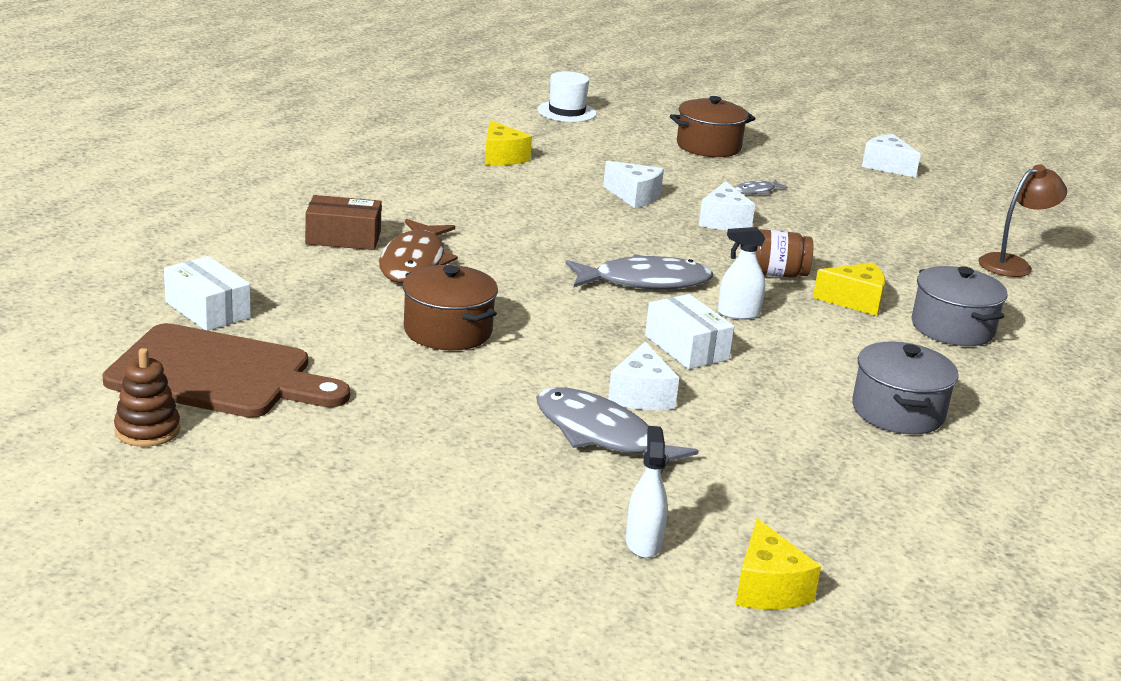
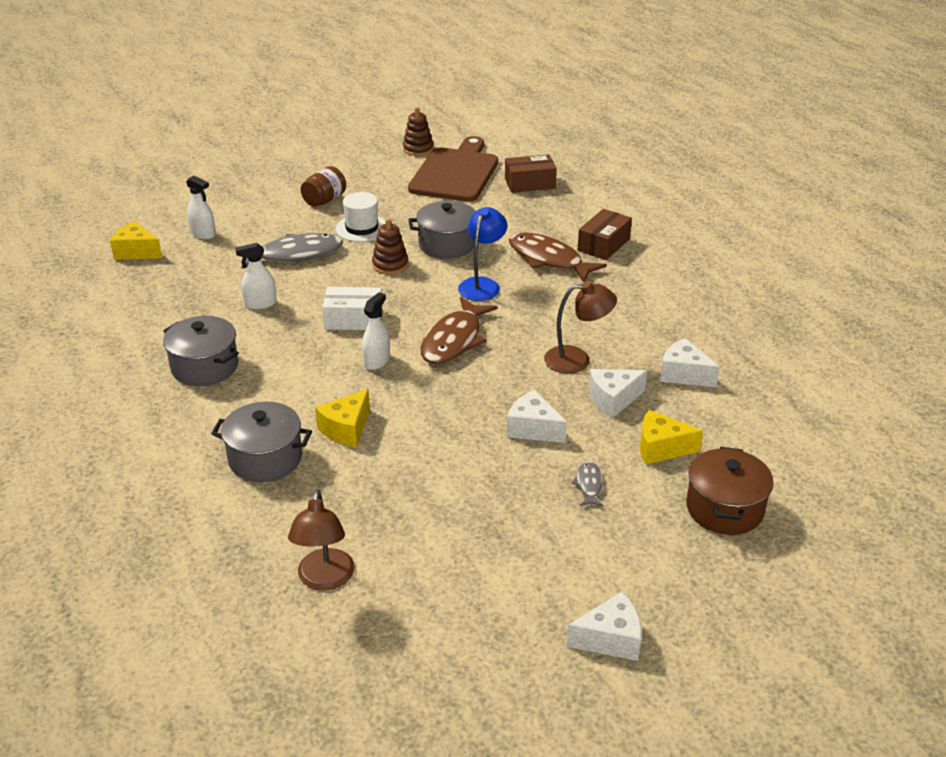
camera: 125 degrees right, 10 degrees up
brown cutting board [102,323,350,418] -> brown cutting board turned 150 degrees clockwise [408,136,498,202]
white box [164,256,251,331] -> brown box [505,154,557,193]
brown pot [403,265,498,351] -> grey pot [408,201,476,259]
yellow cheese [485,120,532,165] -> yellow cheese moved to [640,410,703,464]
white hat [537,71,597,122] -> white hat moved to [335,192,386,242]
grey fish [566,254,713,289] -> brown fish [421,297,497,364]
white cheese [608,342,679,410] -> white cheese moved to [660,338,720,387]
brown jar [756,229,813,278] -> brown jar moved to [301,166,346,207]
none -> white spray bottle [235,243,277,309]
none -> brown stacking toy [372,218,409,275]
none -> blue lamp [458,207,507,301]
none -> brown lamp [544,281,617,374]

